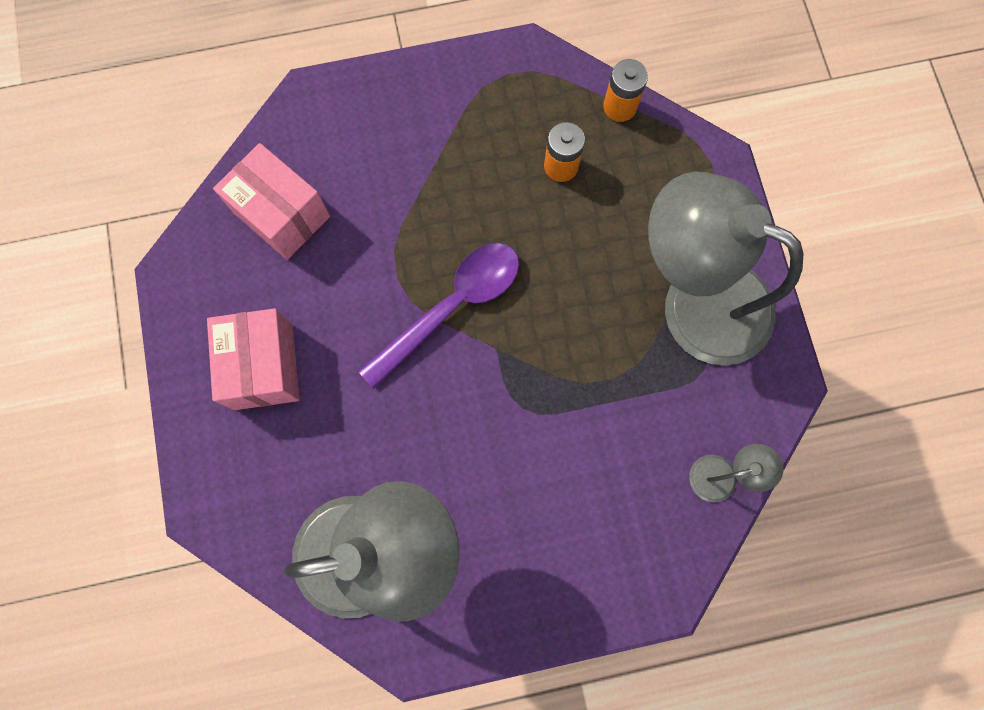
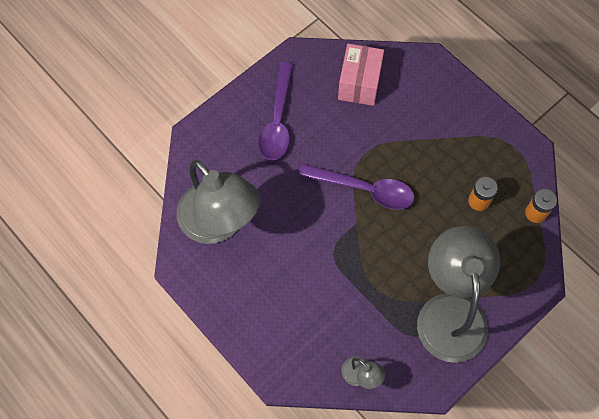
camera: 60 degrees right, 10 degrees down
pink box [207,308,300,410] -> purple spoon [258,62,293,160]

